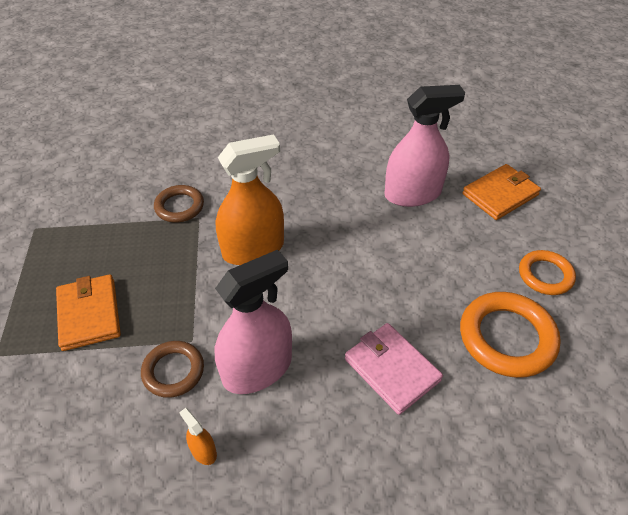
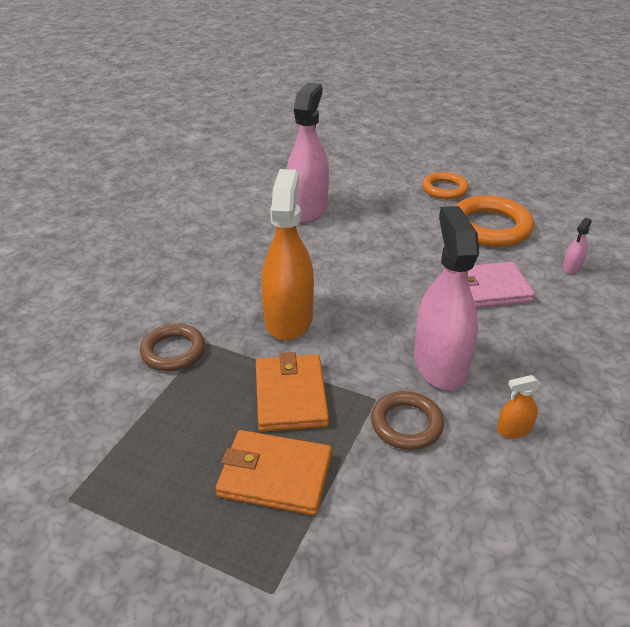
camera: 60 degrees left, 10 degrees down
orange wallet [462,164,541,220] -> orange wallet moved to [256,352,329,432]
none -> pink spray bottle [562,218,591,274]

